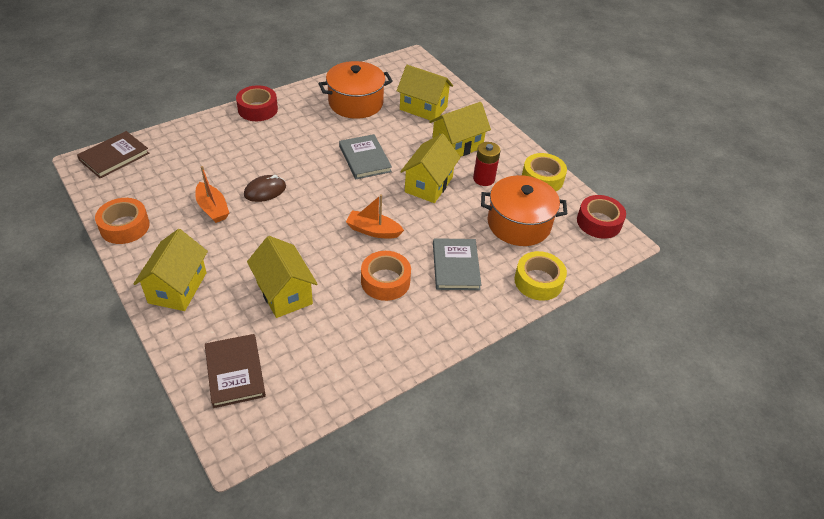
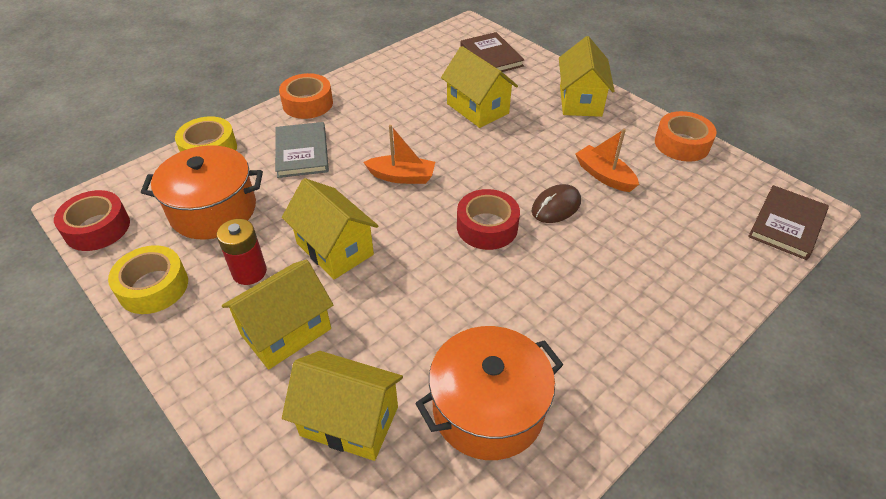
camera: 175 degrees right, 0 degrees up
red tape [236,85,278,121] -> red tape moved to [457,189,520,250]
grey book [339,134,392,179] -> none
orange tape [361,251,411,301] -> orange tape moved to [279,73,333,119]
yellow house [400,134,461,203] -> yellow house turned 60 degrees counterclockwise [282,178,378,280]

